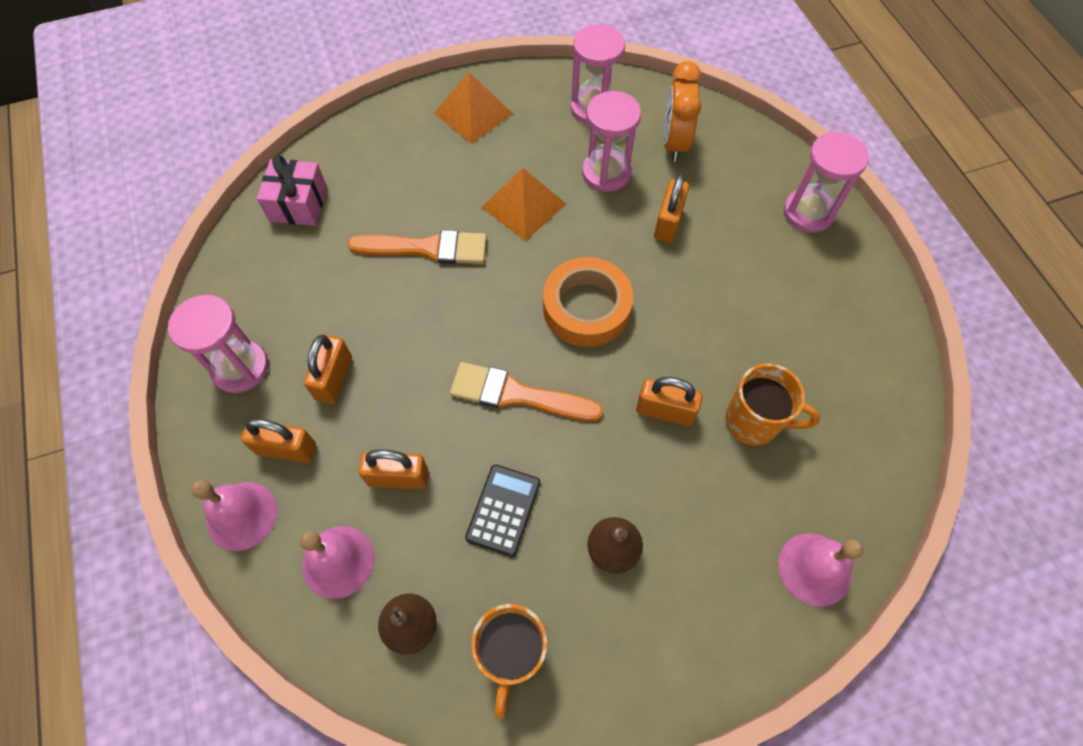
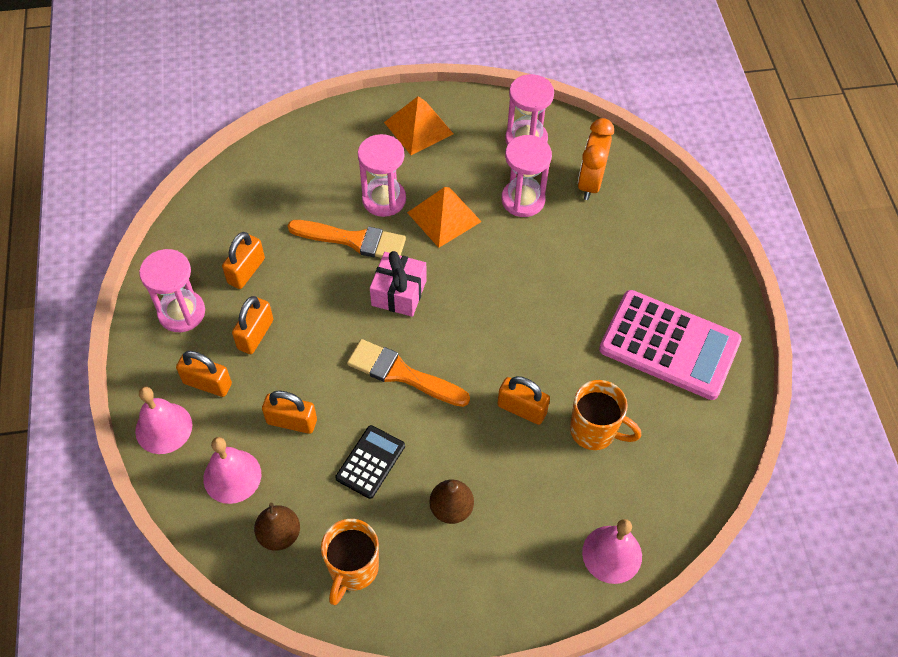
camera: 10 degrees right, 5 degrees down
pink gift [257,155,327,226] -> pink gift moved to [370,251,427,317]
orange tape [543,257,633,347] -> none
orange padlock [654,173,689,243] -> orange padlock moved to [222,232,265,289]
pink hourglass [784,132,869,233] -> pink hourglass moved to [358,134,406,217]
none -> pink calculator [599,290,742,400]

